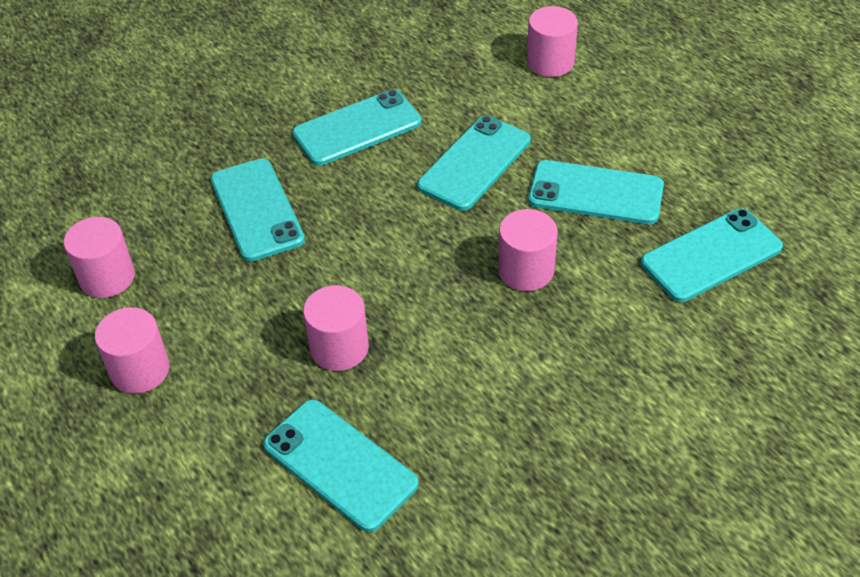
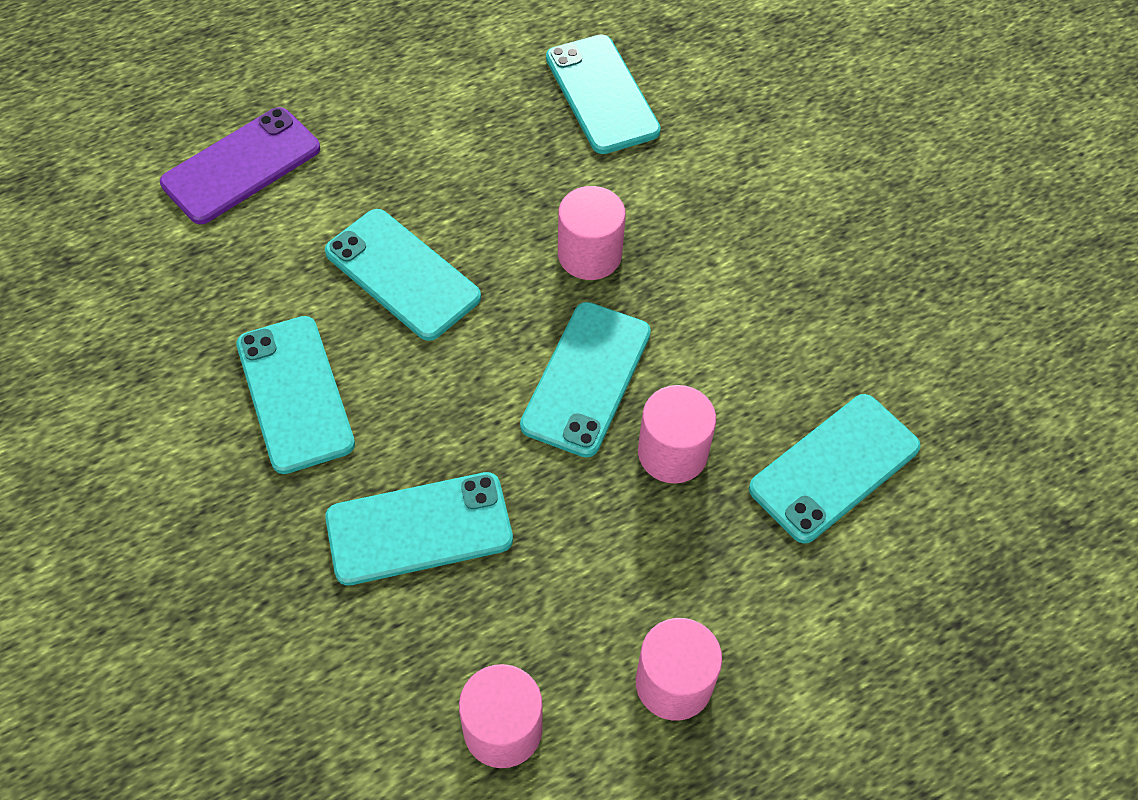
camera: 85 degrees left, 10 degrees up
pink cylinder [527,6,578,77] -> purple phone [160,107,320,224]
turquoise phone [528,160,664,224] -> turquoise phone moved to [520,302,651,458]

